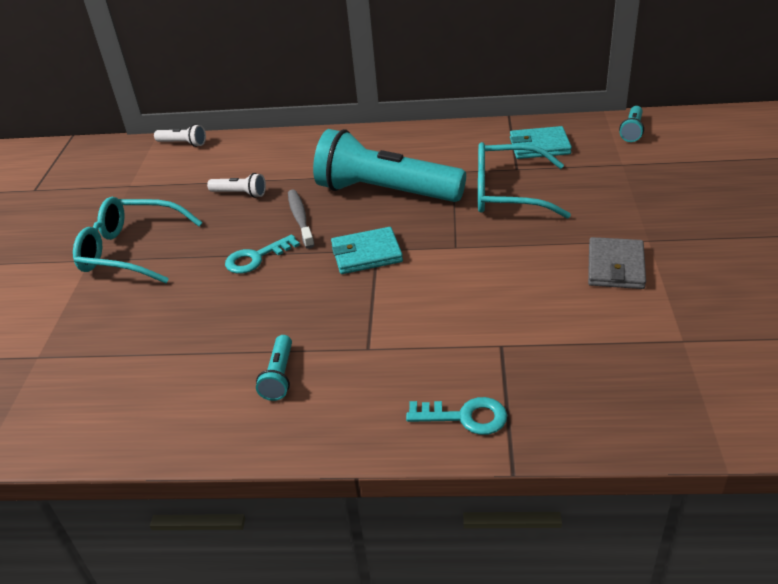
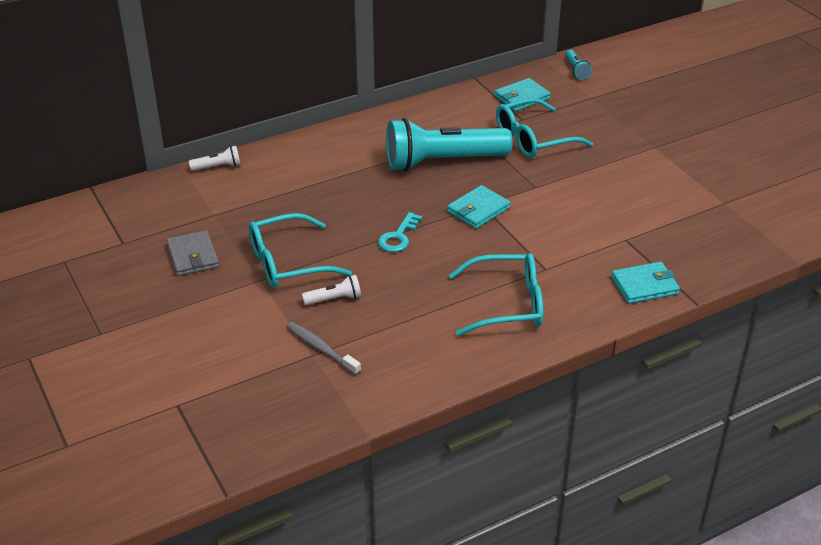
camera: 35 degrees left, 0 degrees up
white flashlight [207,173,266,198] -> white flashlight moved to [302,275,361,305]
turquoise flashlight [256,335,292,401] -> turquoise glasses [449,253,543,336]
grey toothbrush [288,189,314,249] -> grey toothbrush moved to [286,322,361,375]
turquoise key [406,397,507,435] -> turquoise wallet [611,262,680,304]
grey wallet [588,237,646,289] -> grey wallet moved to [166,230,219,276]

